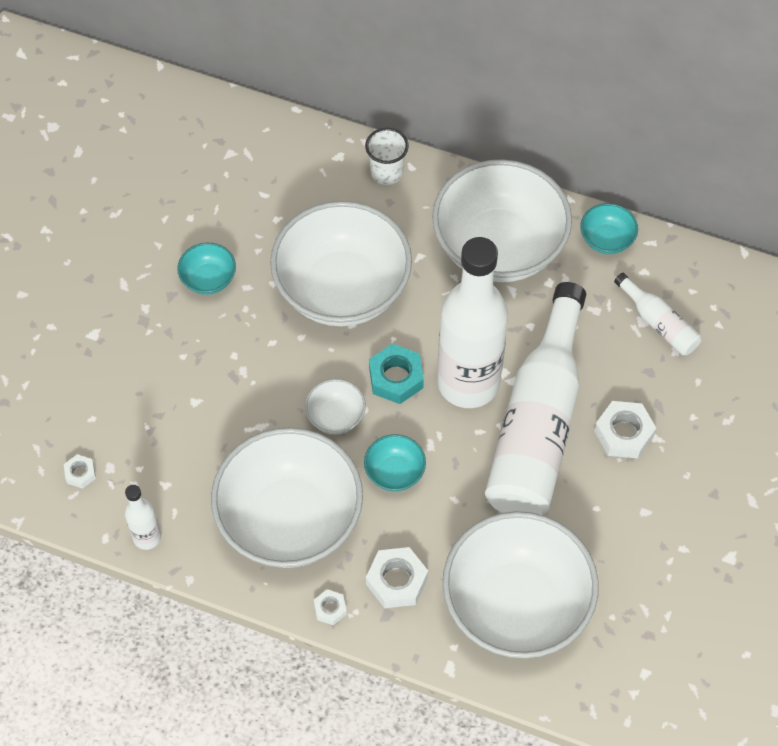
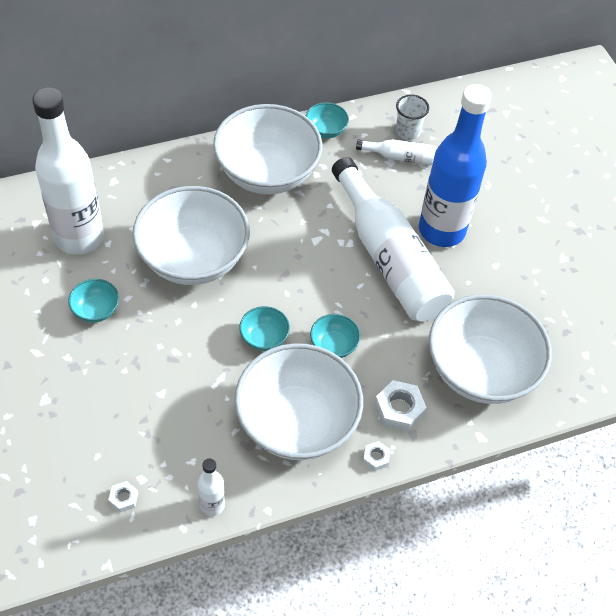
camera: 45 degrees left, 5 degrees down
white bowl [305,379,366,435] -> turquoise bowl [239,306,290,351]
white cup [365,128,409,185] -> white cup moved to [396,94,429,140]
turquoise nut [369,344,424,404] -> none
white bottle [437,237,508,408] -> white bottle moved to [32,88,104,255]
white nut [594,401,656,458] -> blue bottle [419,84,492,247]

